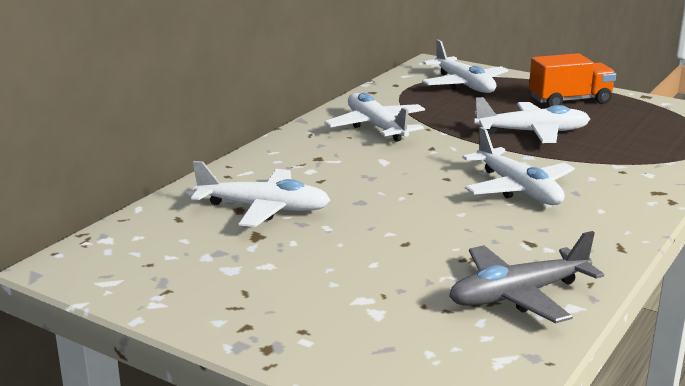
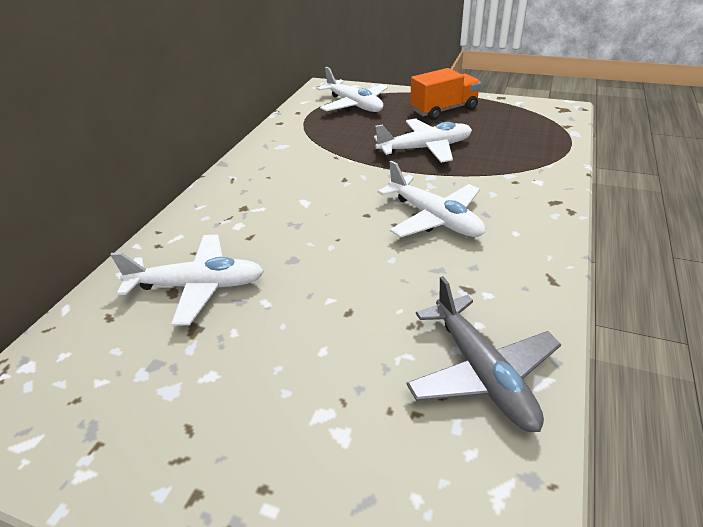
camera: 10 degrees left, 15 degrees up
white plane [325,93,425,142] -> none
grey plane [449,231,604,323] -> grey plane turned 75 degrees counterclockwise [406,276,561,432]

